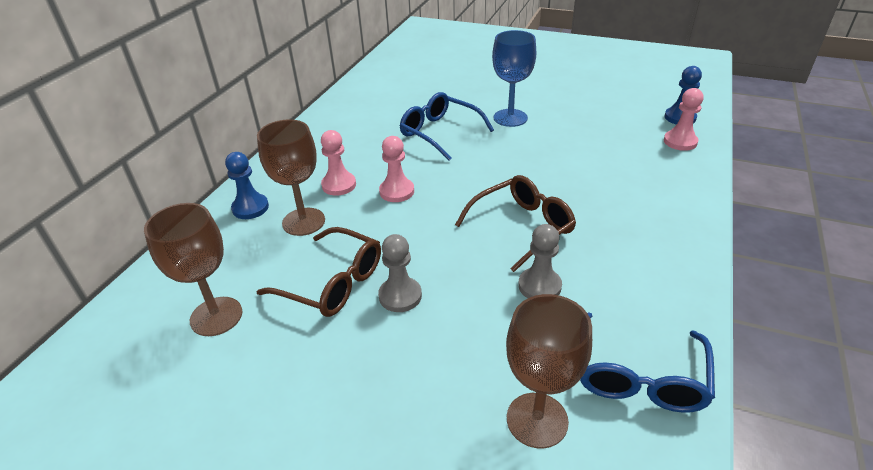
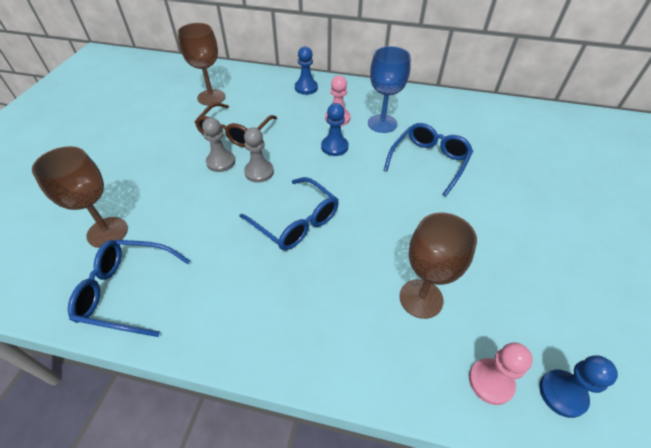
camera: 80 degrees right, 10 degrees up
brown goblet [257,119,325,236] -> brown goblet moved to [399,213,477,319]
pink pawn [379,136,414,202] -> blue pawn [321,103,349,156]
brown glasses [455,175,576,272] -> blue glasses [240,177,339,250]
blue goblet [492,30,536,127] -> blue goblet moved to [368,46,411,133]
grey pawn [518,224,562,298] -> grey pawn moved to [244,127,274,183]

